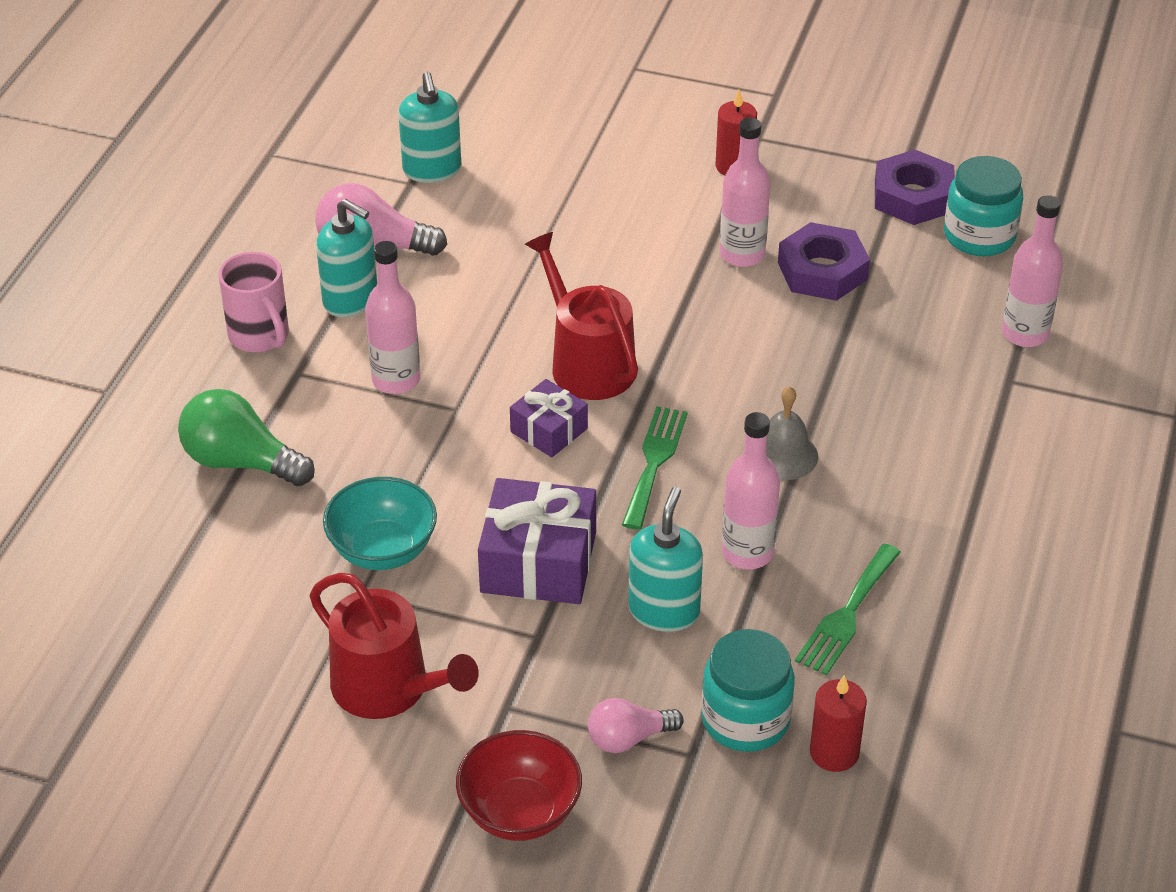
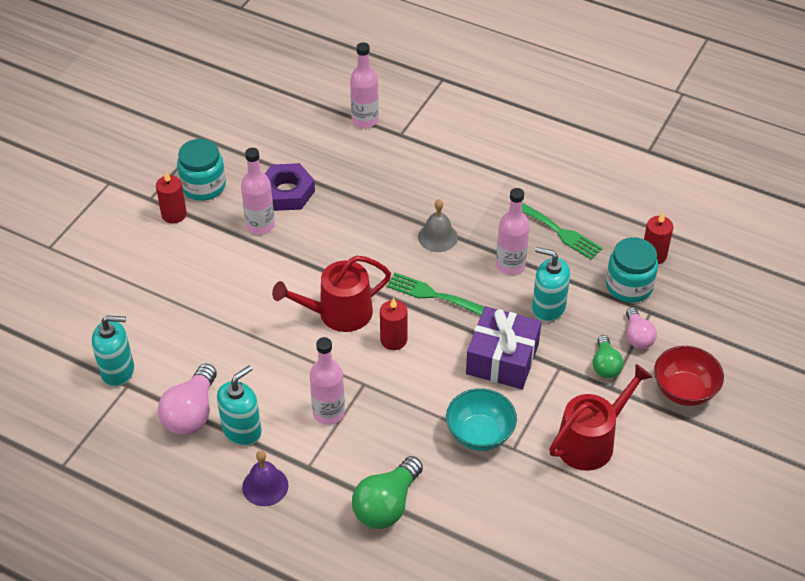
camera: 80 degrees left, 5 degrees up
pink mug [218,252,289,353] -> purple bell [242,451,289,506]
purple gift [510,379,588,457] -> red candle [380,297,408,350]
purple nut [875,150,955,225] -> none
turquoise jar [944,156,1023,256] -> turquoise jar moved to [177,139,226,201]
none -> green light bulb [593,335,624,378]

